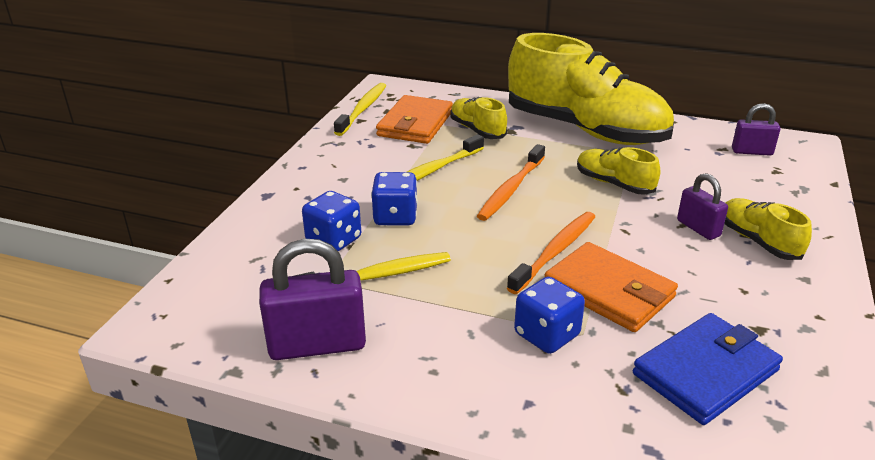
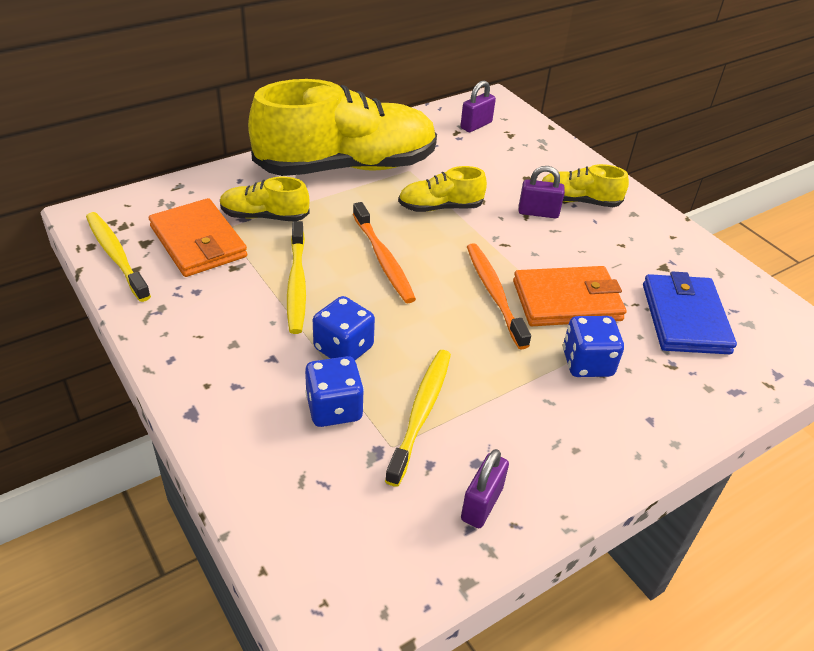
camera: 55 degrees left, 10 degrees up
purple padlock [259,239,366,360] -> purple padlock [461,449,509,528], size x0.59

